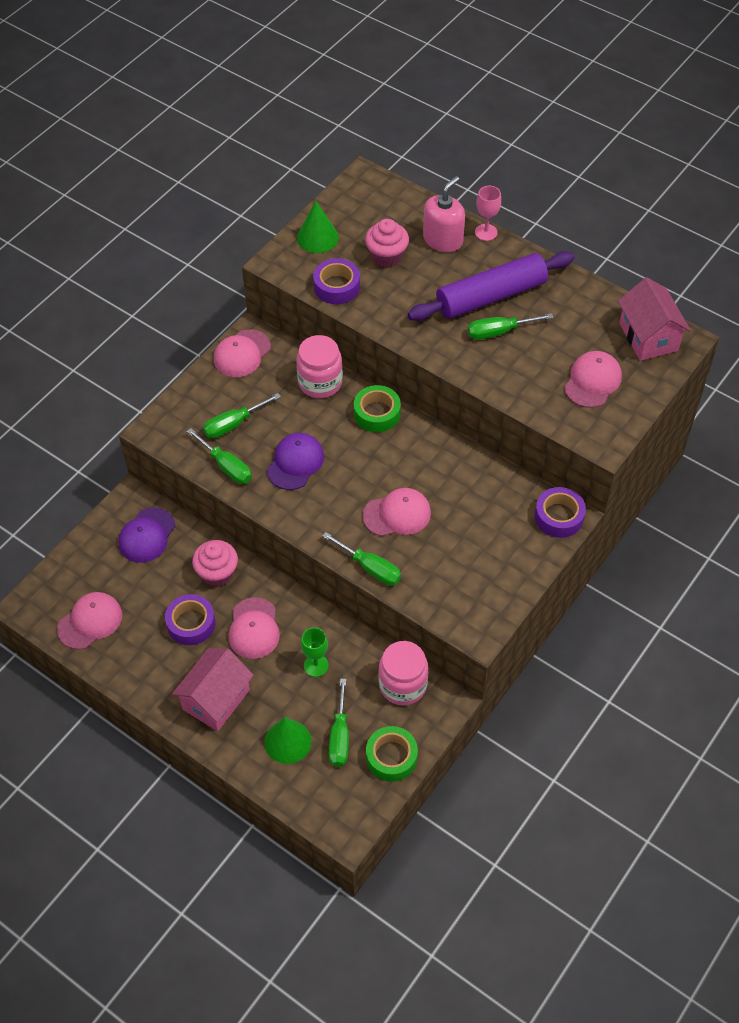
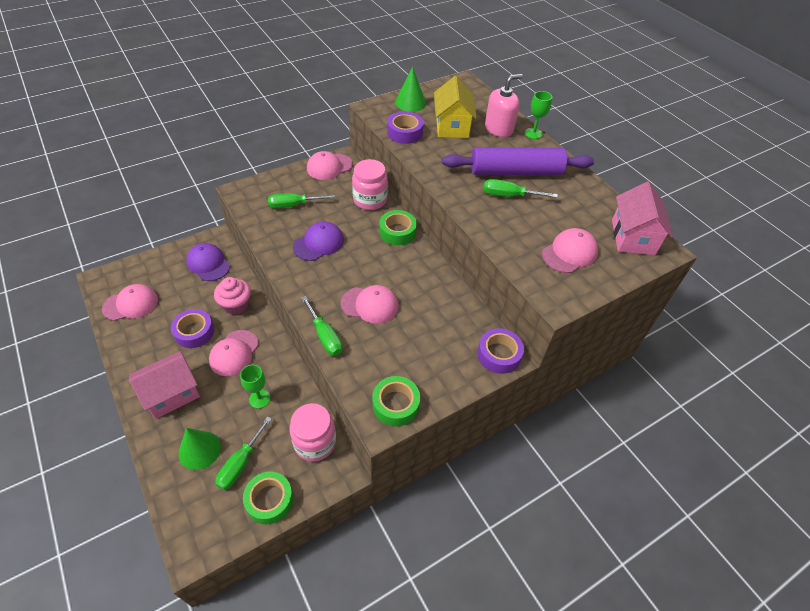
camera: 20 degrees right, 5 degrees down
purple cap [118,508,175,563] -> purple cap turned 90 degrees clockwise [186,243,230,281]
green screwdriver [187,428,252,484] -> none
pink cupcake [365,219,409,267] -> yellow house [434,76,477,138]
pink goblet [475,186,501,241] -> green goblet [525,91,552,139]
none -> green tape [372,376,420,426]

